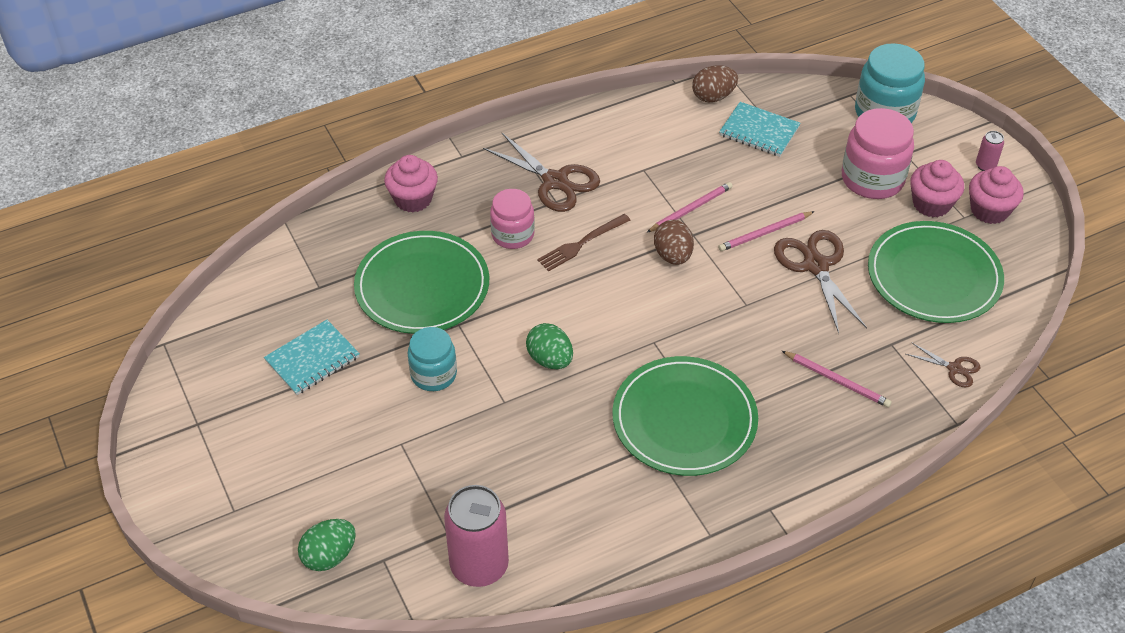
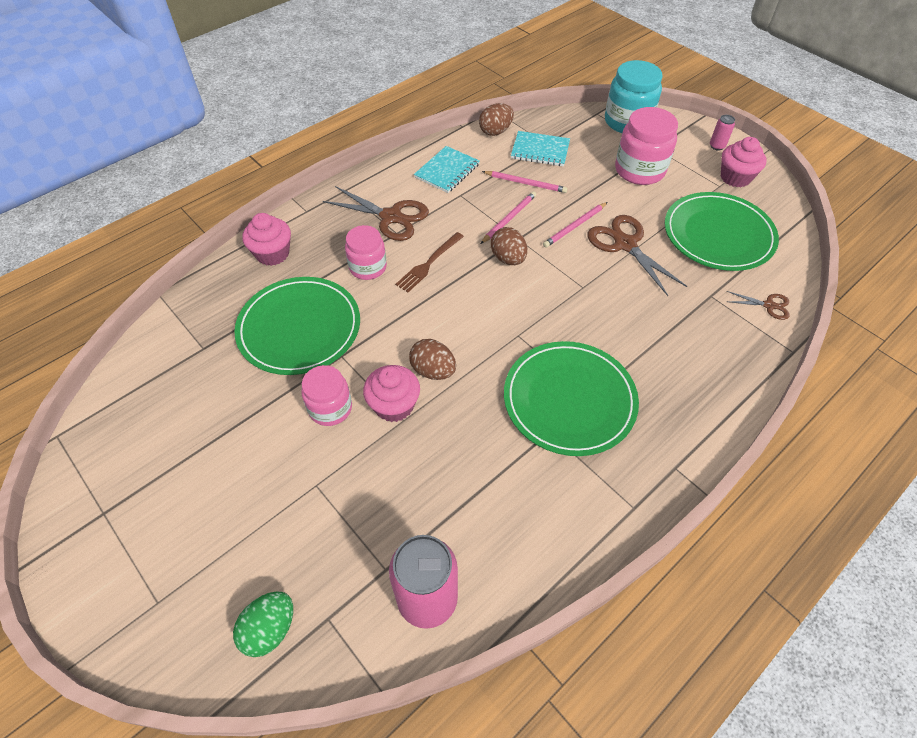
camera: 15 degrees left, 5 degrees up
turquoise notebook [264,320,360,395] -> turquoise notebook moved to [414,146,480,193]
turquoise jar [408,327,457,391] -> pink jar [301,365,352,426]
green egg [526,323,573,369] -> brown egg [409,339,456,380]
pink pencil [782,351,892,408] -> pink pencil moved to [482,171,567,193]
pink cupcake [910,160,964,217] -> pink cupcake moved to [363,365,420,422]

